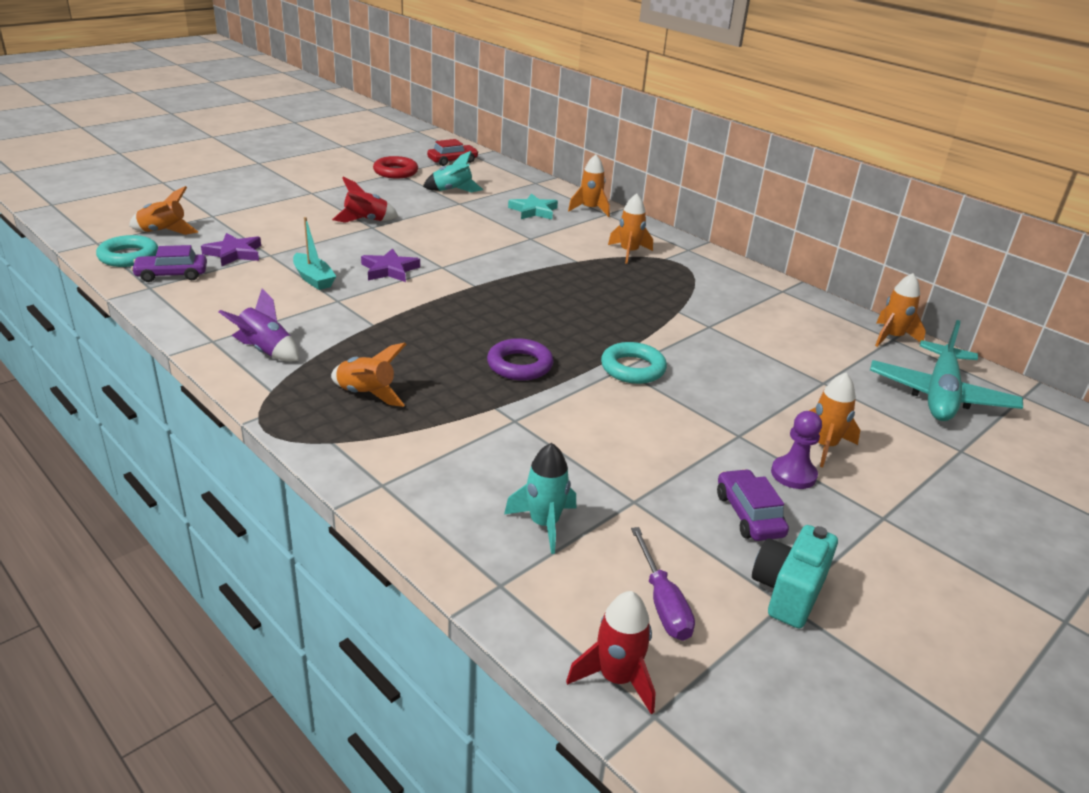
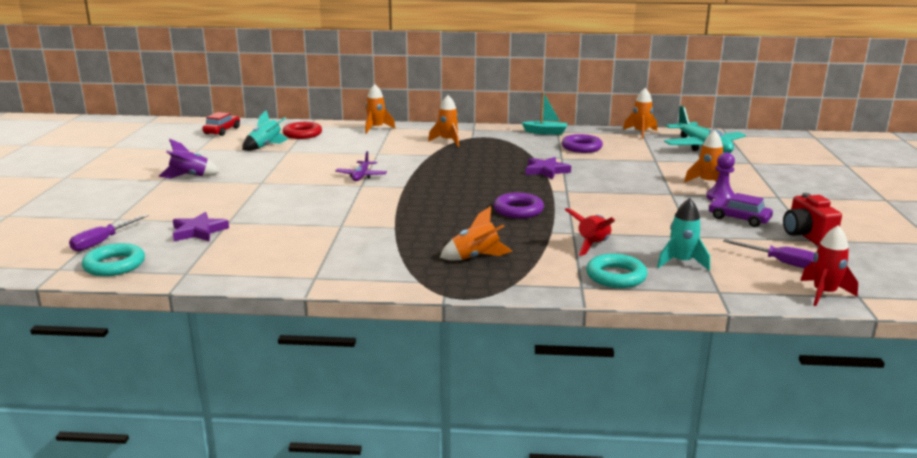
camera: 40 degrees left, 10 degrees down
orange rocket [129,186,198,235] -> purple screwdriver [69,214,149,251]
purple car [131,245,207,282] -> none
purple rocket [219,288,299,362] -> purple rocket moved to [158,139,220,179]
turquoise boat [293,217,336,290] -> turquoise boat moved to [522,91,567,135]
red rocket [332,177,398,223] -> red rocket moved to [565,208,615,256]
purple star [361,248,420,282] -> purple star moved to [525,157,571,179]
red ring [373,156,418,179] -> red ring moved to [283,122,322,139]
turquoise star [508,193,558,219] -> none
turquoise ring [601,342,667,384] -> turquoise ring moved to [586,254,647,288]
turquoise camera [752,525,838,628] -> red camera [783,193,842,246]
none -> purple plane [335,151,387,181]
none -> purple ring [562,134,603,153]

